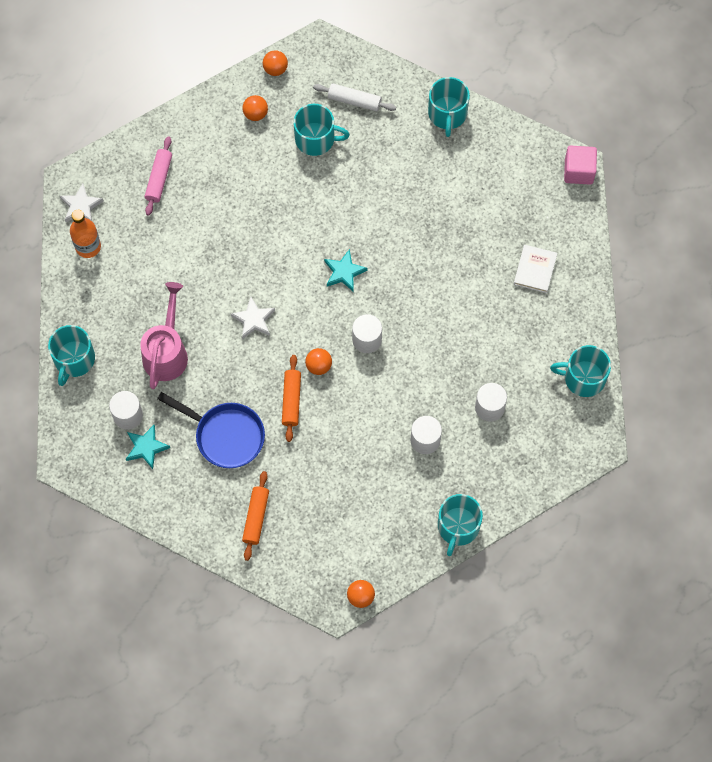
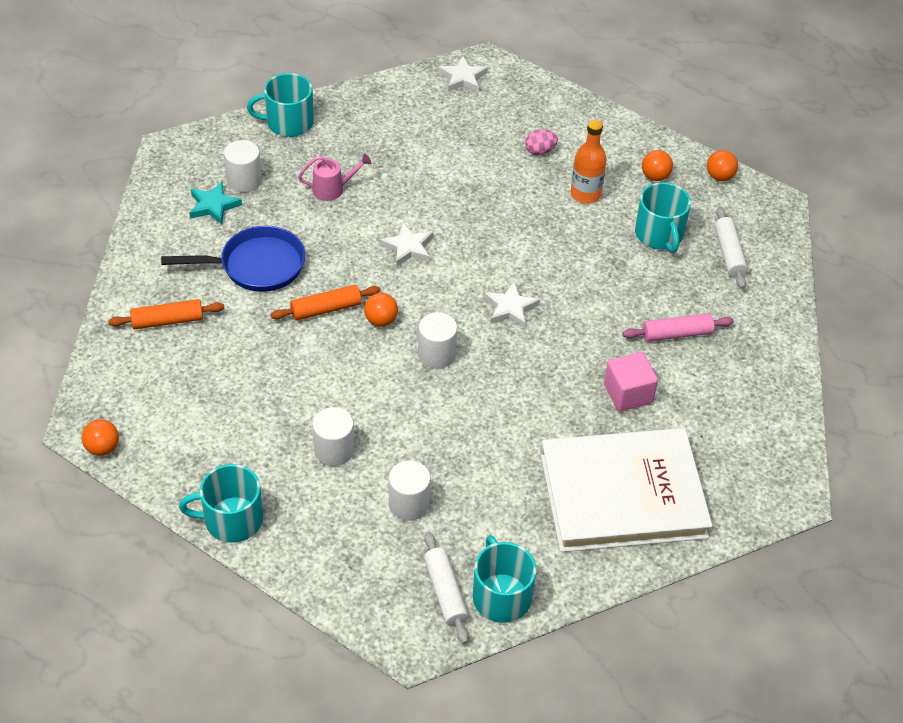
camera: 65 degrees right, 20 degrees down
orange bottle [70,210,101,258] -> orange bottle moved to [571,120,607,204]
pink watering can [140,282,188,389] -> pink watering can [298,154,372,201], size x0.58
pink rolling pin [145,136,172,216] -> pink rolling pin moved to [623,313,734,342]
blue pan [157,392,265,468] -> blue pan turned 105 degrees counterclockwise [161,226,305,292]
turquoise star [324,249,367,291] -> white star [484,281,540,328]
turquoise mug [428,77,470,137] -> none
white book [514,245,558,293] -> white book [540,428,713,552], size x2.50
pink cube [564,146,597,185] -> pink cube moved to [604,352,658,411]
none -> white rolling pin [424,532,469,644]
none -> pink egg [525,130,558,155]

